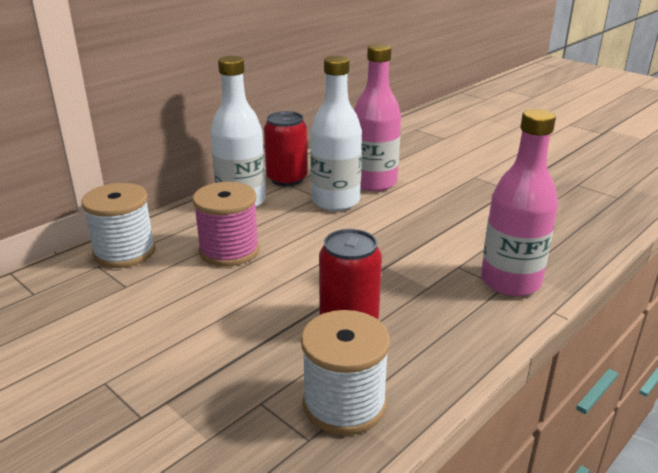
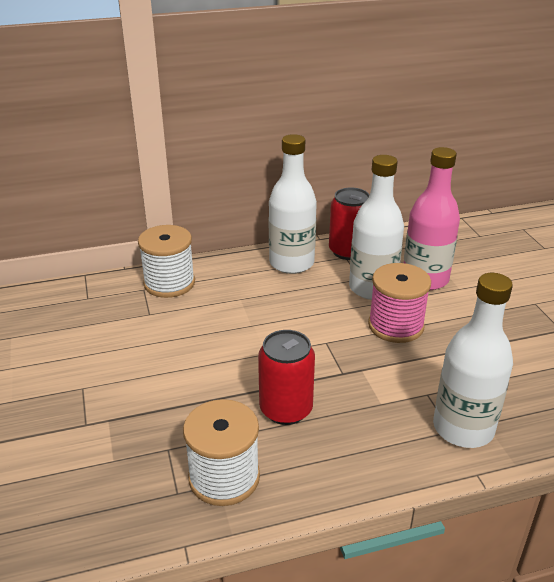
camera: 30 degrees right, 5 degrees up
pink spool [192,182,260,267] -> pink spool moved to [368,263,431,343]
pink bottle [481,109,558,296] -> white bottle [433,273,513,448]

